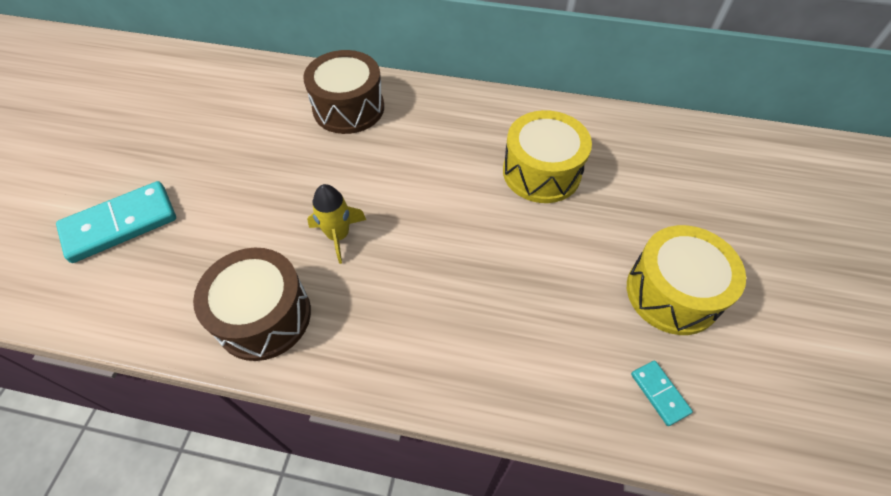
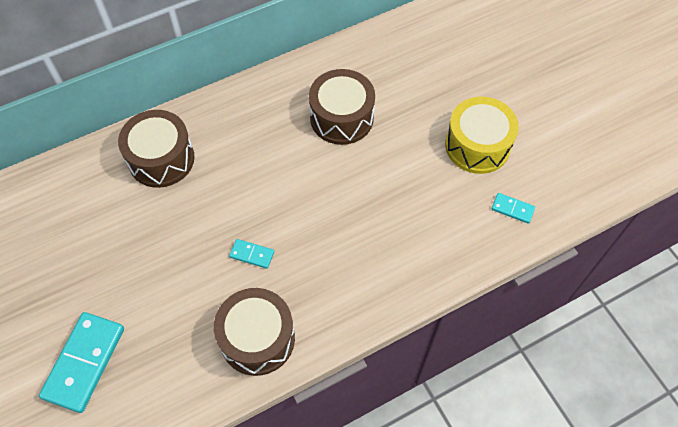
camera: 40 degrees left, 5 degrees up
yellow rocket [307,184,366,264] -> turquoise domino [229,239,274,269]
yellow drum [503,110,592,203] -> brown drum [309,69,375,145]

